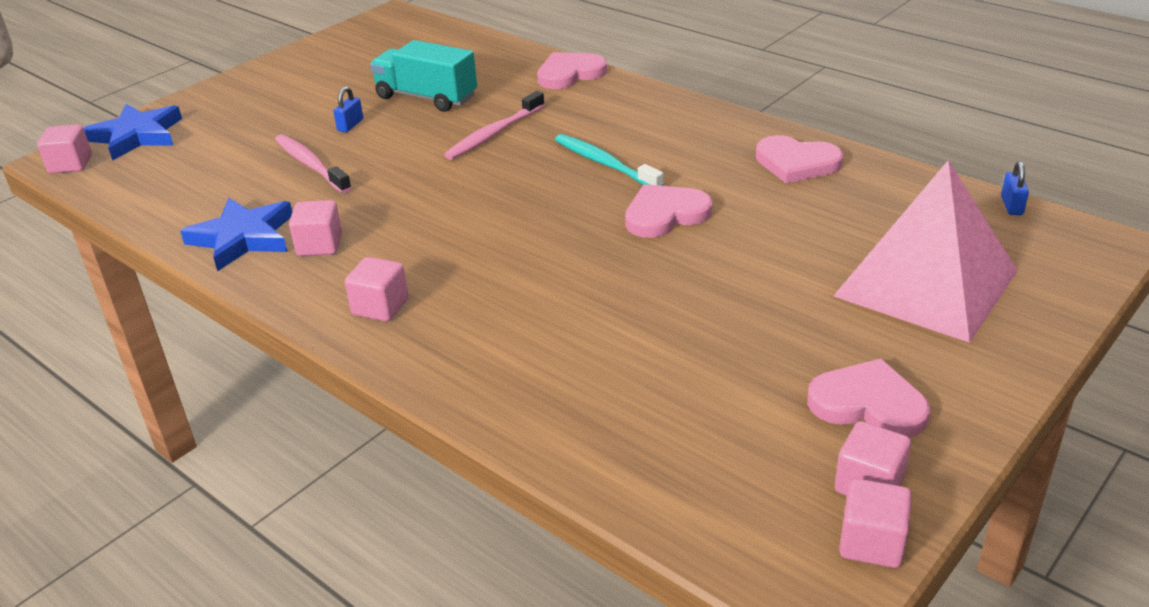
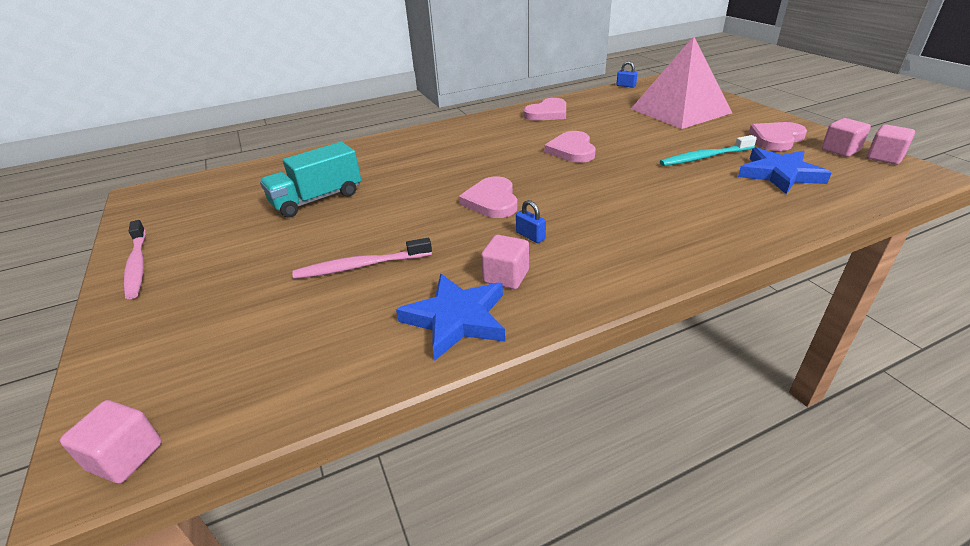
camera: 65 degrees left, 0 degrees up
blue star [84,104,182,160] -> blue star moved to [738,147,831,194]
blue padlock [333,86,363,132] -> blue padlock moved to [516,200,546,243]
pink cube [345,257,409,321] -> none
pink toothbrush [444,91,545,160] -> pink toothbrush moved to [124,220,146,299]
pink heart [537,52,607,89] -> pink heart moved to [459,176,518,218]
turquoise toothbrush [555,134,664,186] -> turquoise toothbrush moved to [660,135,757,166]

